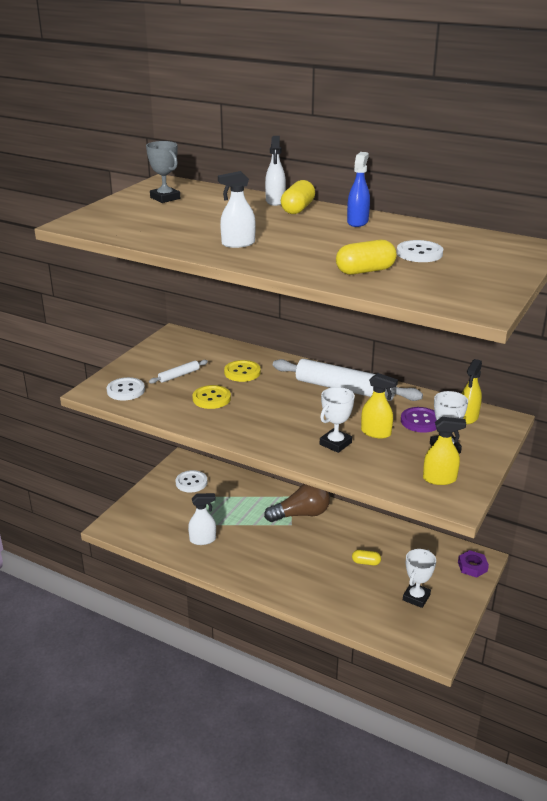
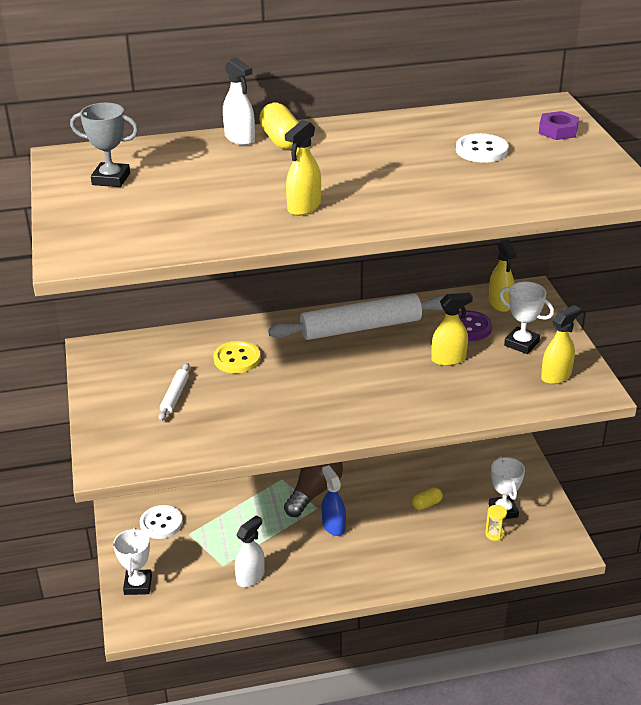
camera: 40 degrees left, 5 degrees up
white button [106,377,145,400] -> none
yellow button [192,385,231,409] -> none
white spray bottle [218,171,256,248] -> yellow spray bottle [285,120,321,216]
white trophy [320,387,355,453] -> white trophy moved to [113,528,152,595]
yellow capsule [336,240,396,275] -> none
blue spray bottle [347,152,370,227] -> blue spray bottle moved to [322,465,346,536]
purple nut [458,550,489,578] -> purple nut moved to [539,111,579,140]
none -> yellow hourglass [485,505,507,541]

